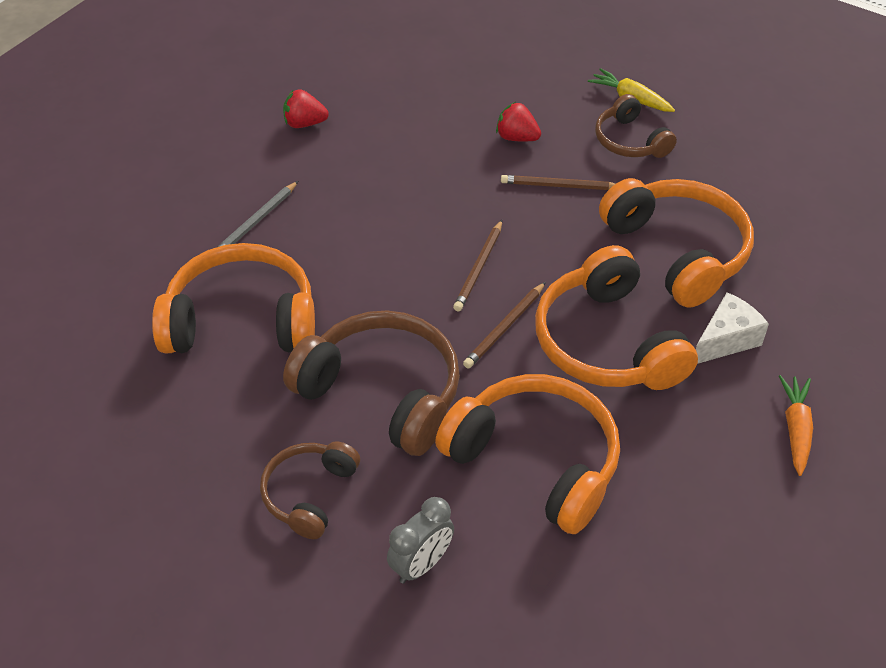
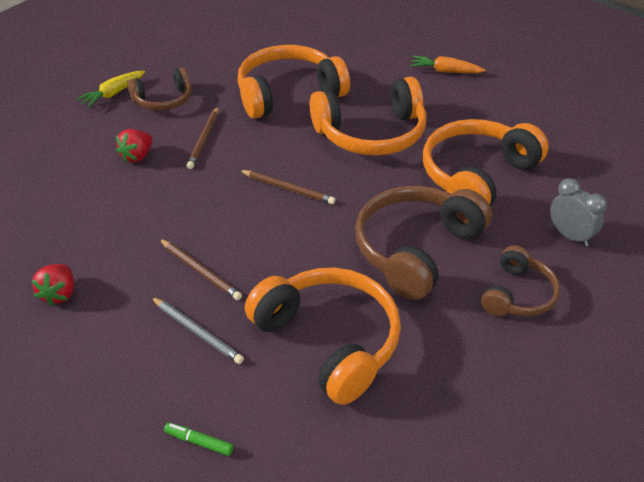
camera: 85 degrees left, 5 degrees down
orange headphones [152,243,315,353] -> orange headphones turned 135 degrees clockwise [245,268,401,405]
brown headphones [260,441,360,539] -> brown headphones turned 90 degrees counterclockwise [481,245,560,317]
brown pencil [463,282,546,368] -> brown pencil moved to [159,239,242,300]
white cheese [696,292,769,364] -> none
none -> green marker [164,423,233,456]

